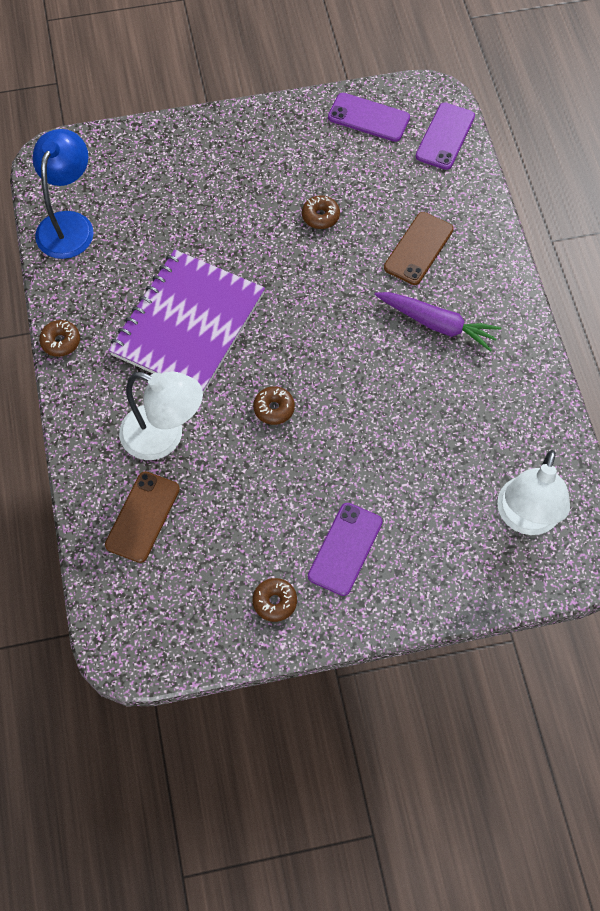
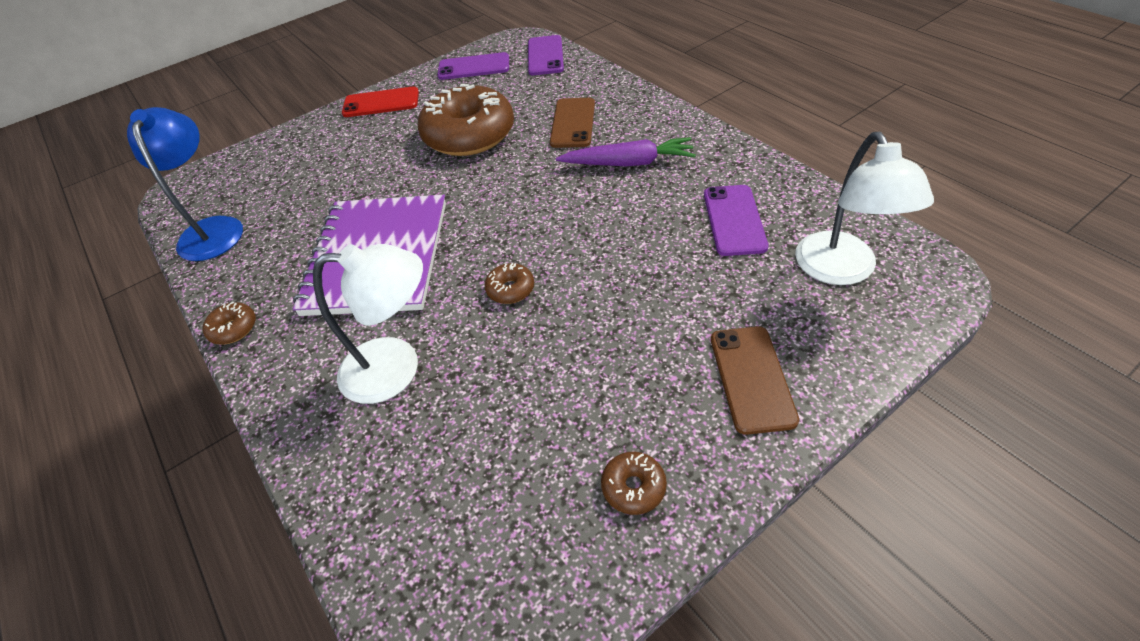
camera: 20 degrees left, 15 degrees down
brown phone [105,471,180,563] -> brown phone moved to [711,326,799,435]
brown donut [302,195,340,229] -> brown donut [418,84,514,156], size x2.47
purple phone [308,503,383,596] -> purple phone moved to [704,185,768,256]
none -> red phone [342,86,419,117]

